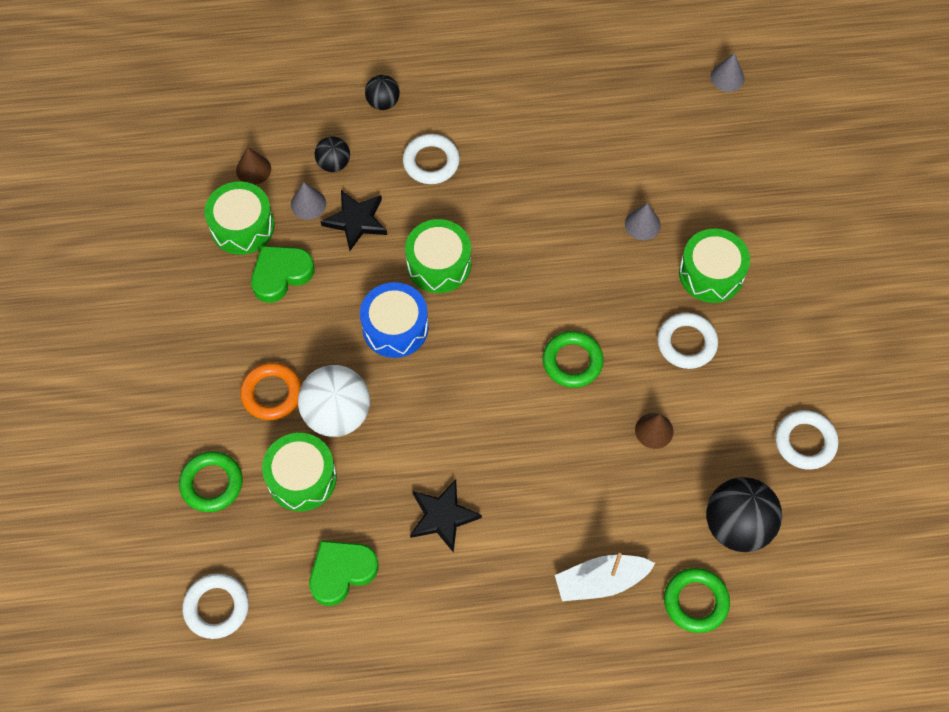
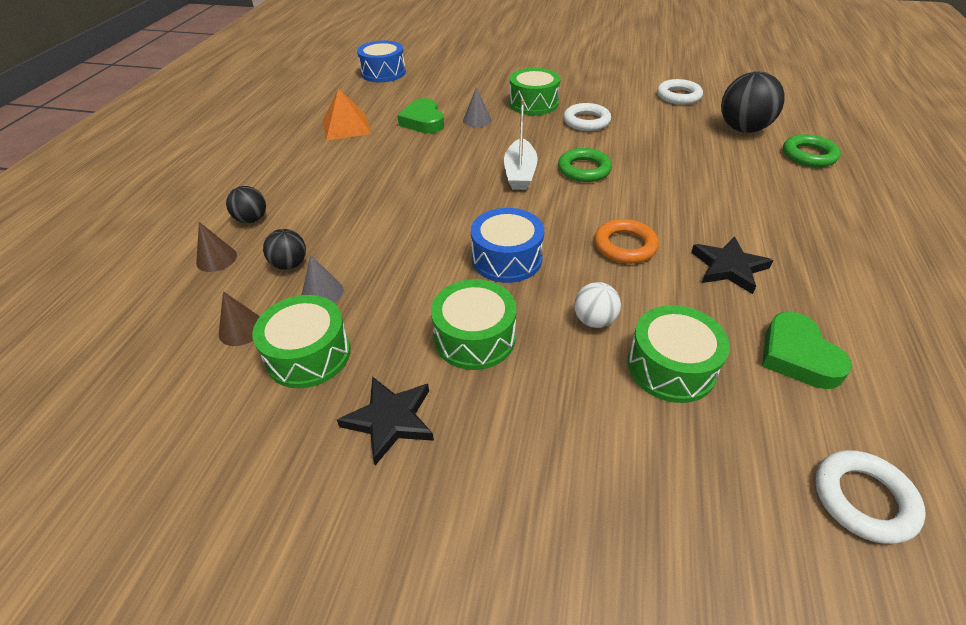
camera: 70 degrees left, 20 degrees down
green ring [179,451,243,512] -> none
orange ring [240,362,302,420] -> orange ring moved to [594,219,659,264]
green heart [251,246,314,303] -> green heart moved to [397,98,444,133]
white ball [298,365,370,437] -> white ball [574,282,621,328], size x0.54
black star [321,190,387,251] -> black star moved to [337,376,434,466]
white ring [403,134,460,184] -> none
green drum [405,219,471,293] -> green drum moved to [431,279,516,370]
white boat [555,553,655,601] -> white boat moved to [504,100,538,190]
brown cone [635,413,674,449] -> brown cone moved to [196,222,237,272]
grey cone [710,53,745,92] -> blue drum [357,40,406,82]
none -> orange pyramid [323,88,371,141]

